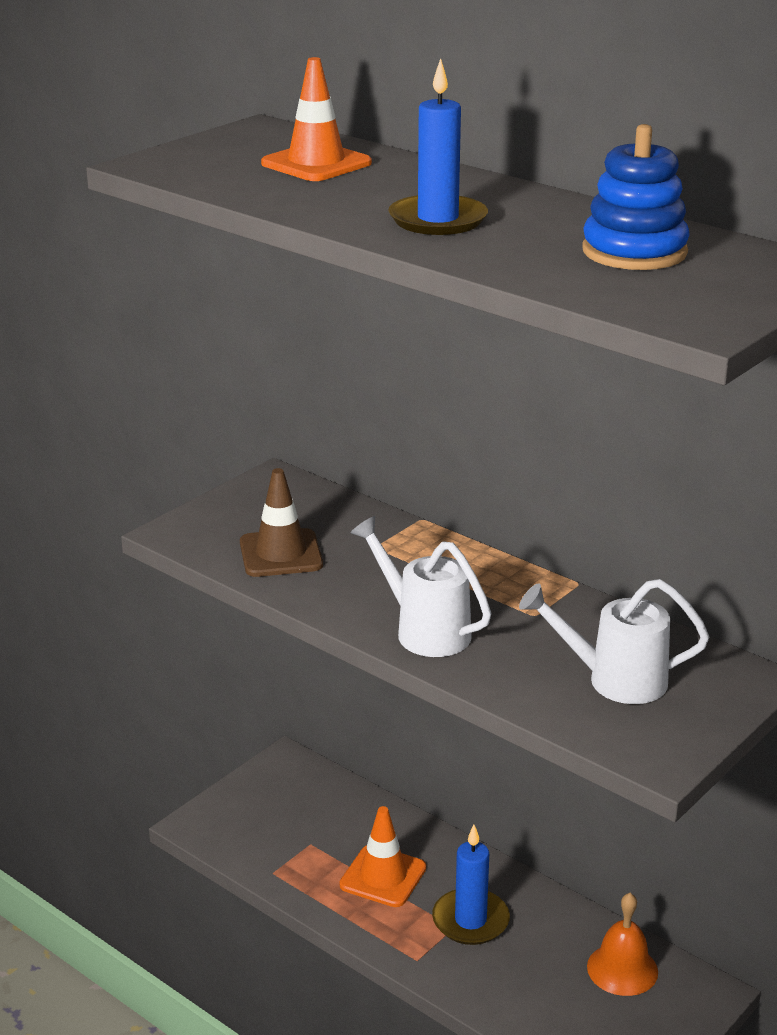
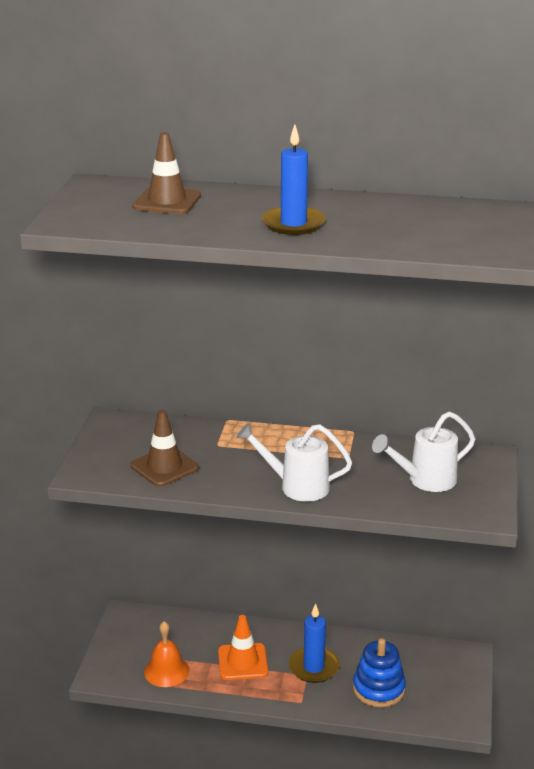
camera: 30 degrees left, 0 degrees up
orange traffic cone [261,57,372,181] -> brown traffic cone [133,132,201,214]
blue stacking toy [582,124,690,270] -> blue stacking toy moved to [353,638,406,707]
orange bell [587,893,658,996] -> orange bell moved to [144,621,189,687]

